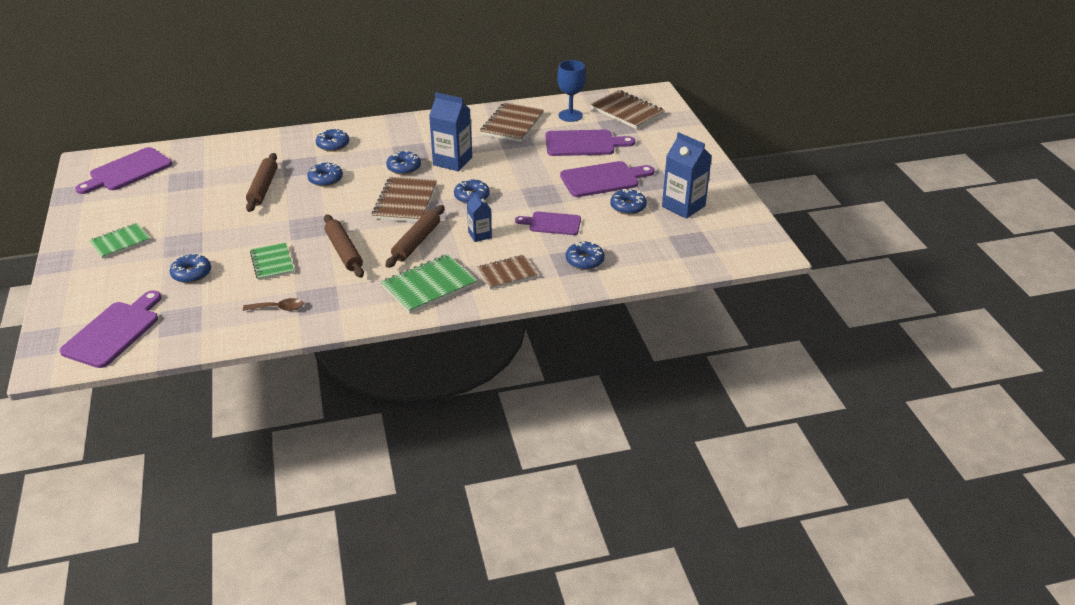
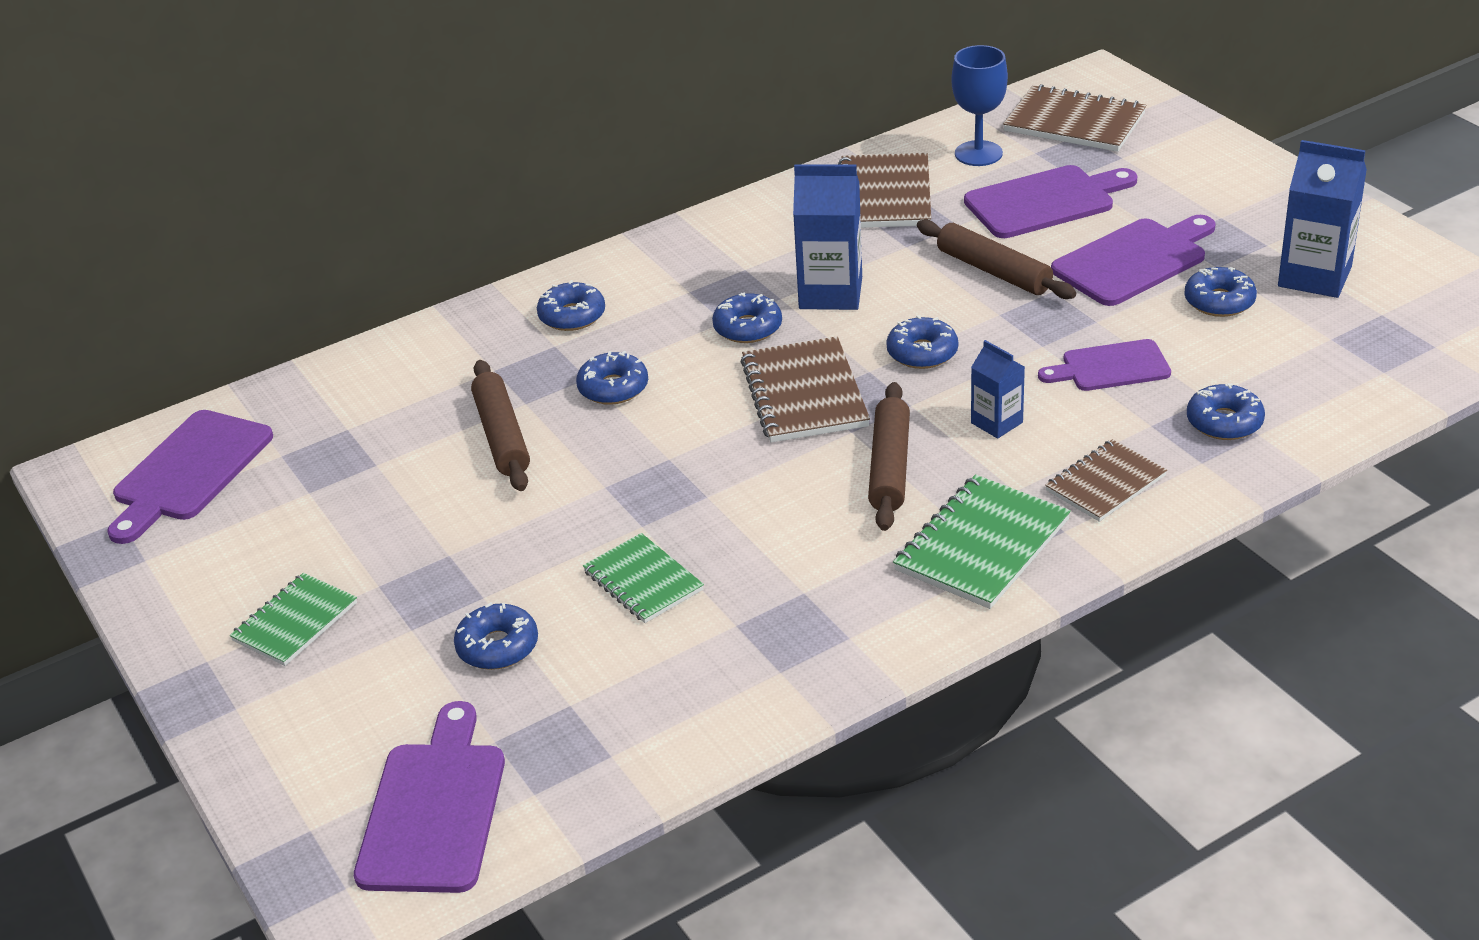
camera: 15 degrees left, 0 degrees up
brown spoon [243,298,304,311] -> none
brown rolling pin [324,214,364,278] -> brown rolling pin moved to [917,220,1076,299]

